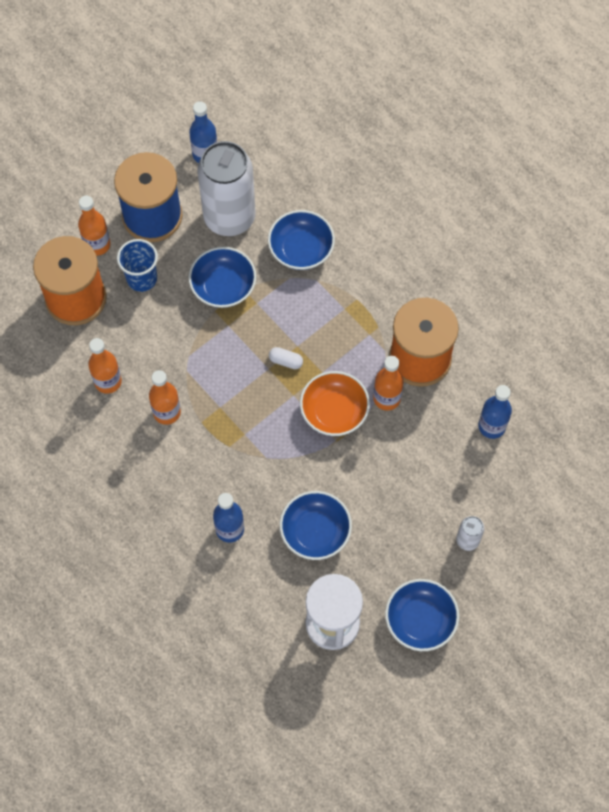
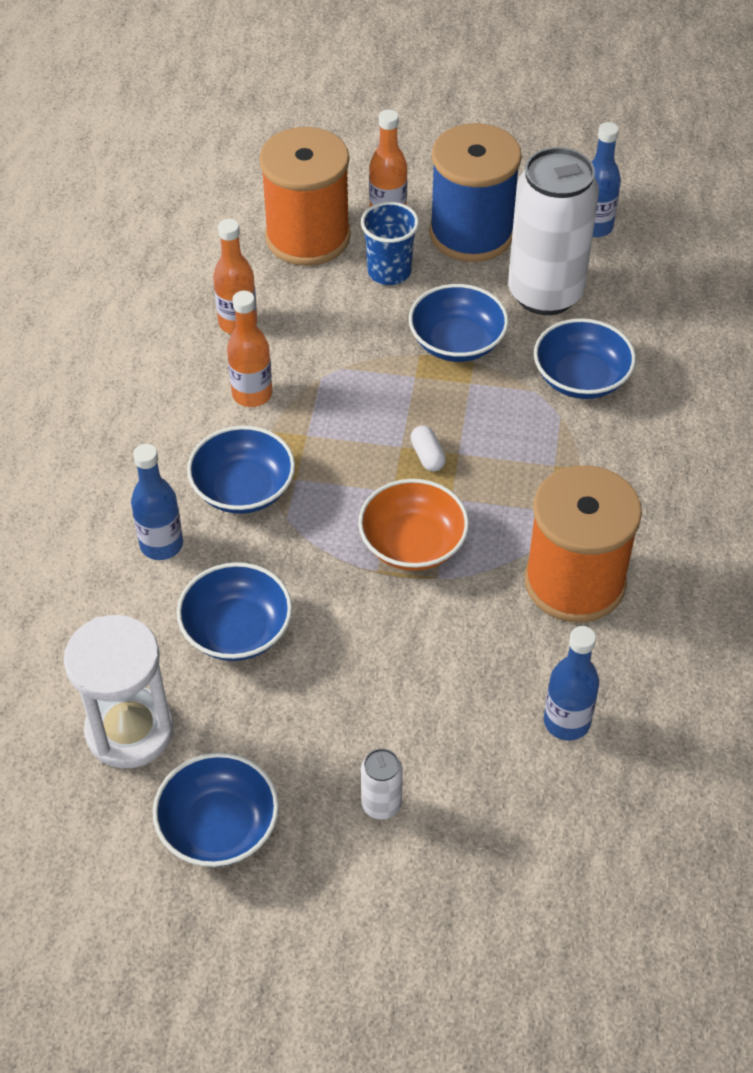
camera: 50 degrees right, 15 degrees down
orange bottle [373,356,404,410] -> none
none -> blue bowl [187,426,295,514]

